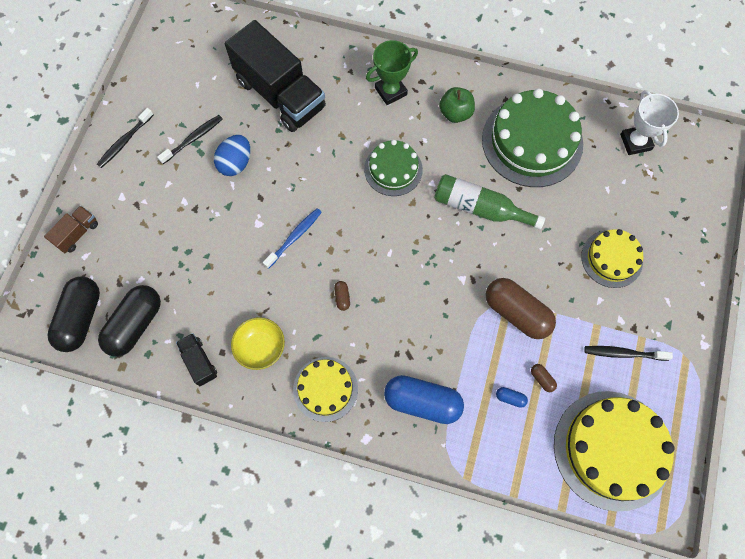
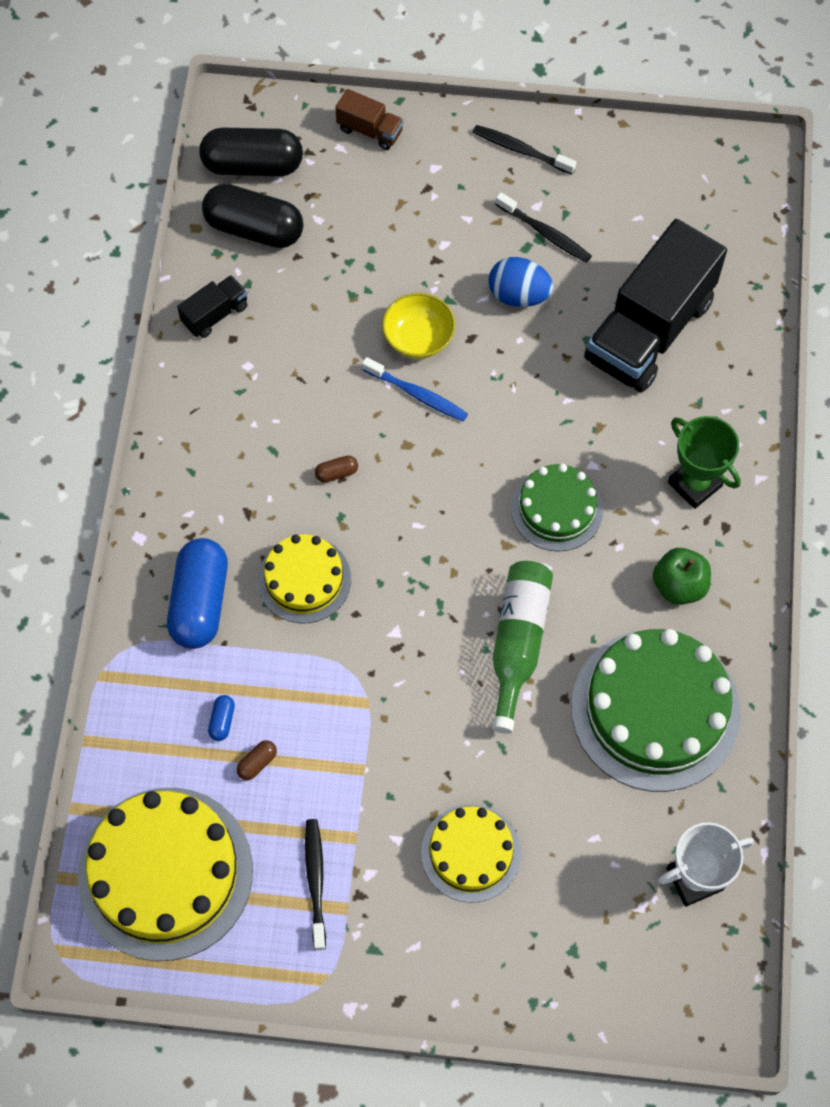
camera: 80 degrees right, 5 degrees down
yellow bowl [231,317,285,370] -> yellow bowl moved to [382,293,455,359]
yellow cake [293,357,358,422] -> yellow cake moved to [258,534,351,623]
brown capsule [485,278,556,339] -> none

